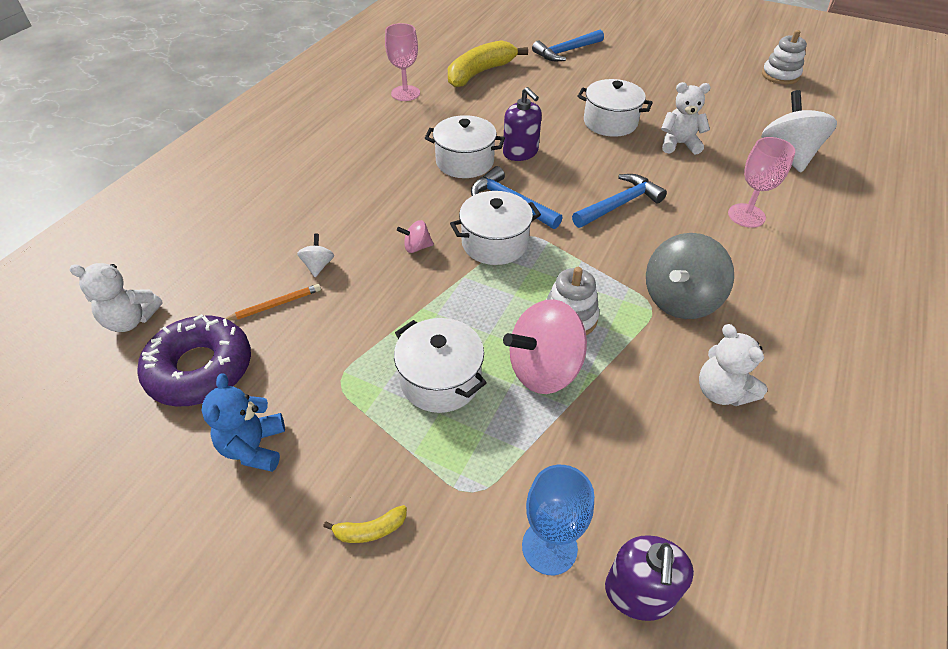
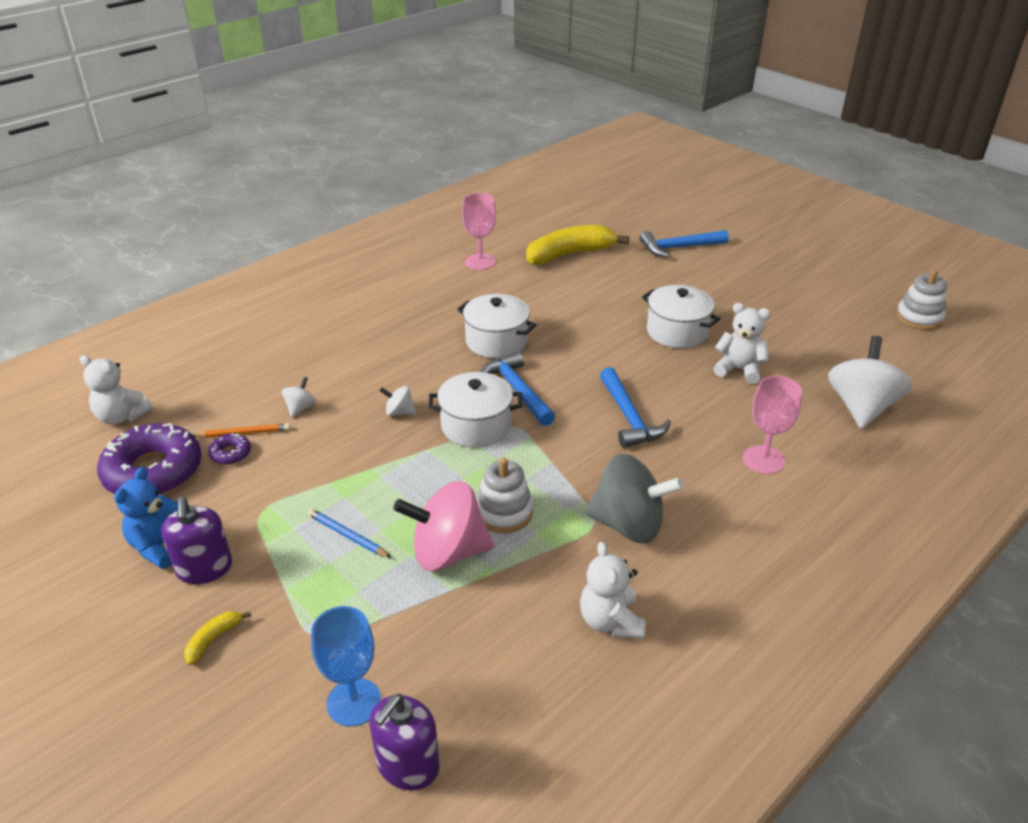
camera: 20 degrees right, 10 degrees down
yellow banana [323,505,407,543] -> yellow banana turned 120 degrees clockwise [184,611,251,665]
white pot [394,318,487,413] -> blue pencil [307,509,392,558]
pink spinning top [397,220,434,253] -> white spinning top [380,386,416,416]
purple soap dispenser [503,87,542,161] -> purple soap dispenser moved to [161,497,232,584]
blue hammer [572,174,667,228] -> blue hammer turned 90 degrees clockwise [600,367,671,448]
grey spinning top [646,233,734,319] -> grey spinning top turned 135 degrees counterclockwise [585,454,684,543]
none -> purple donut [208,433,251,465]

